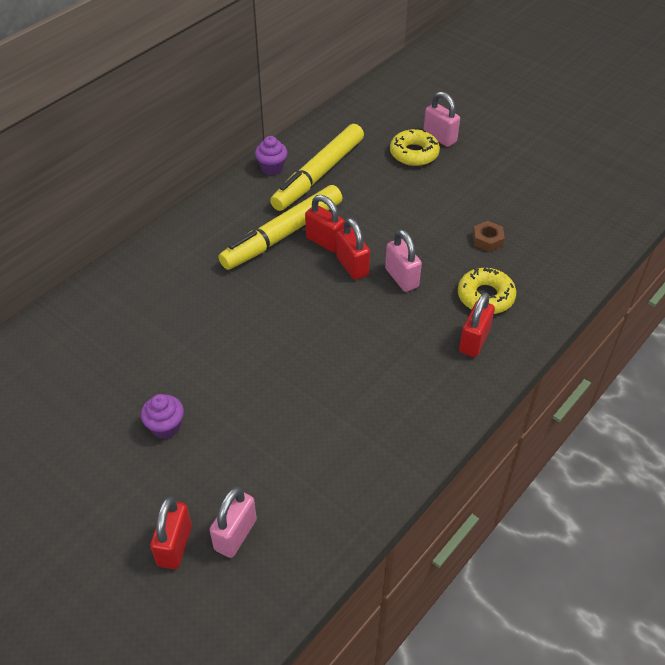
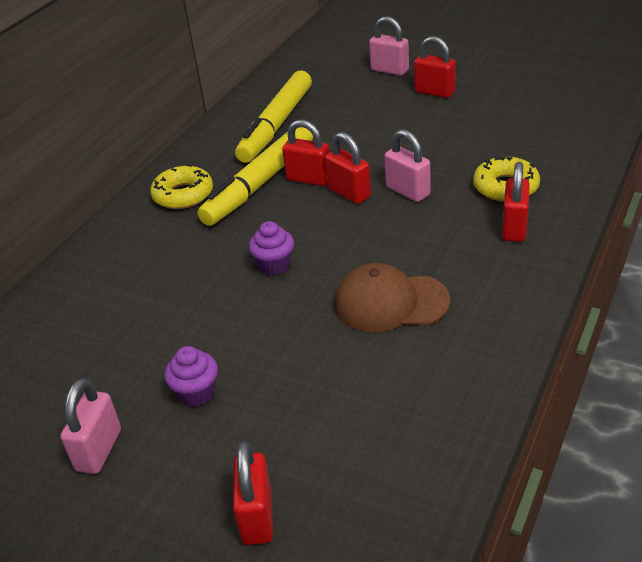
camera: 10 degrees left, 10 degrees down
pink padlock [210,487,257,558] -> pink padlock moved to [61,378,121,474]
purple cupcake [255,136,288,175] -> purple cupcake moved to [249,221,294,275]
yellow donut [390,129,440,166] -> yellow donut moved to [150,164,213,209]
brown nut [473,221,505,252] -> none
none -> brown cap [335,263,450,332]
none -> red padlock [414,36,456,98]

